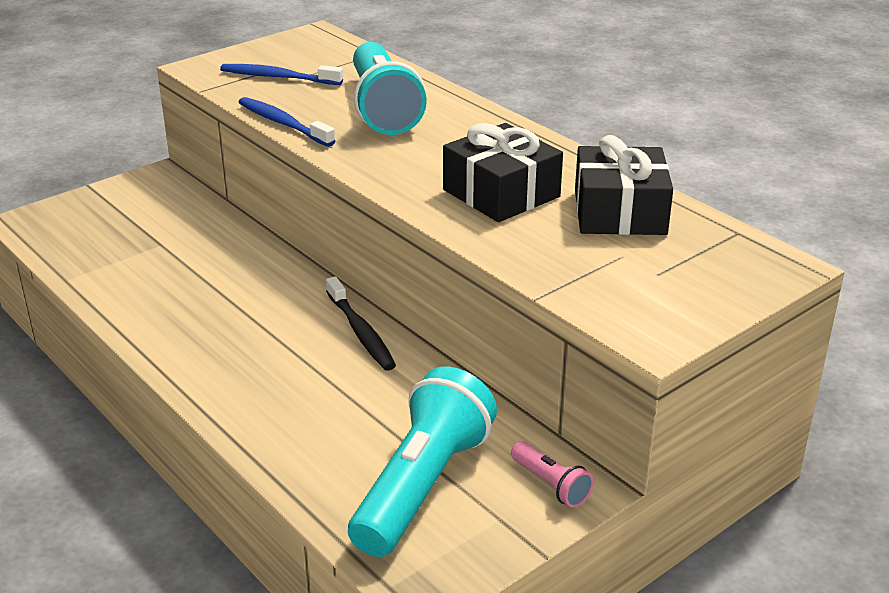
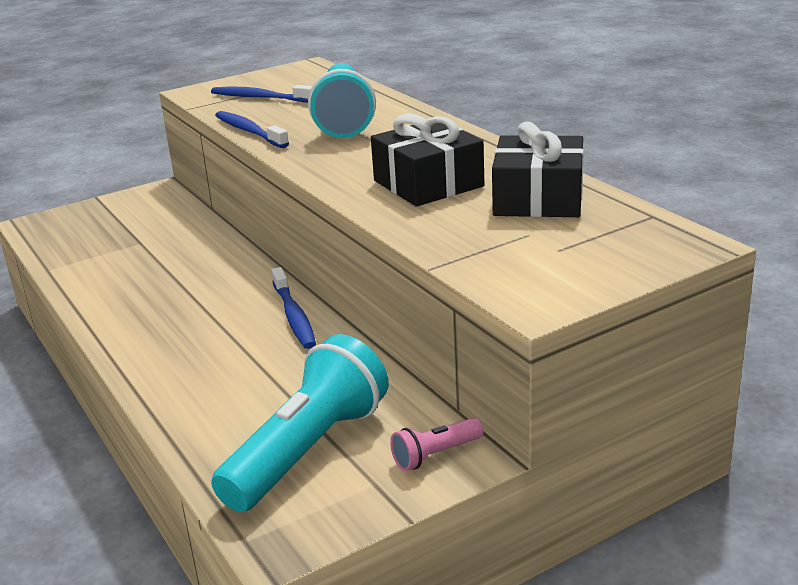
camera: 10 degrees right, 5 degrees down
black toothbrush [326,276,396,371] -> blue toothbrush [271,267,316,349]
pink flashlight [511,441,594,508] -> pink flashlight turned 90 degrees clockwise [390,418,483,471]

